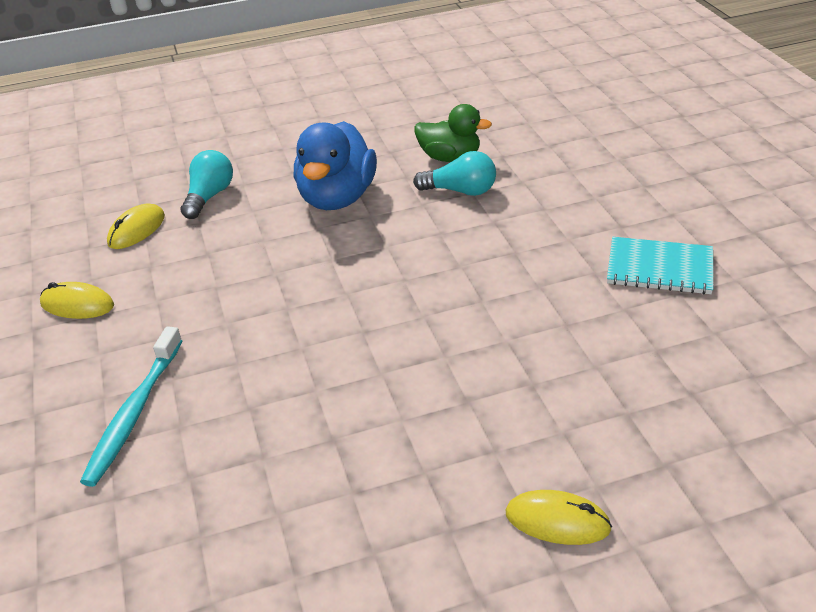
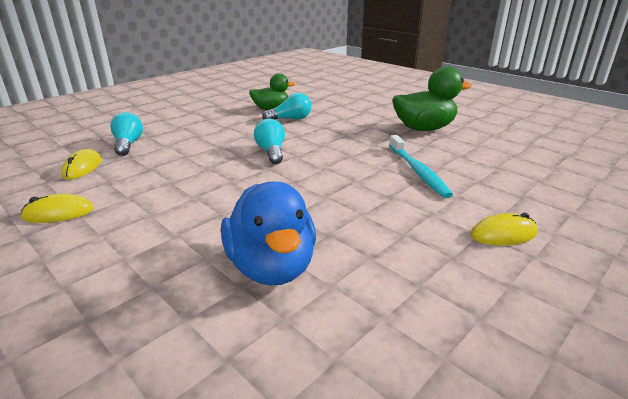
camera: 30 degrees left, 10 degrees down
turquoise toothbrush [80,326,182,487] -> turquoise toothbrush moved to [389,135,453,198]
blue duck [294,121,377,210] -> blue duck moved to [221,181,316,286]
turquoise notebook [607,237,713,294] -> green duck [392,66,472,131]
none -> turquoise light bulb [254,119,285,164]

